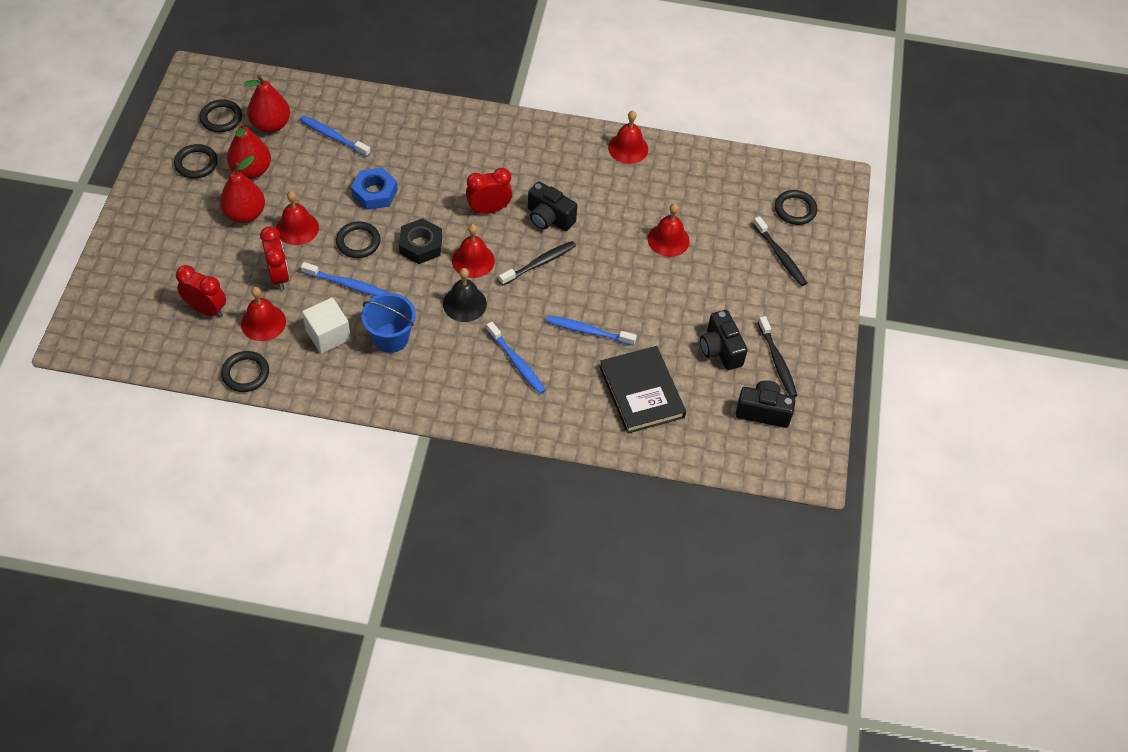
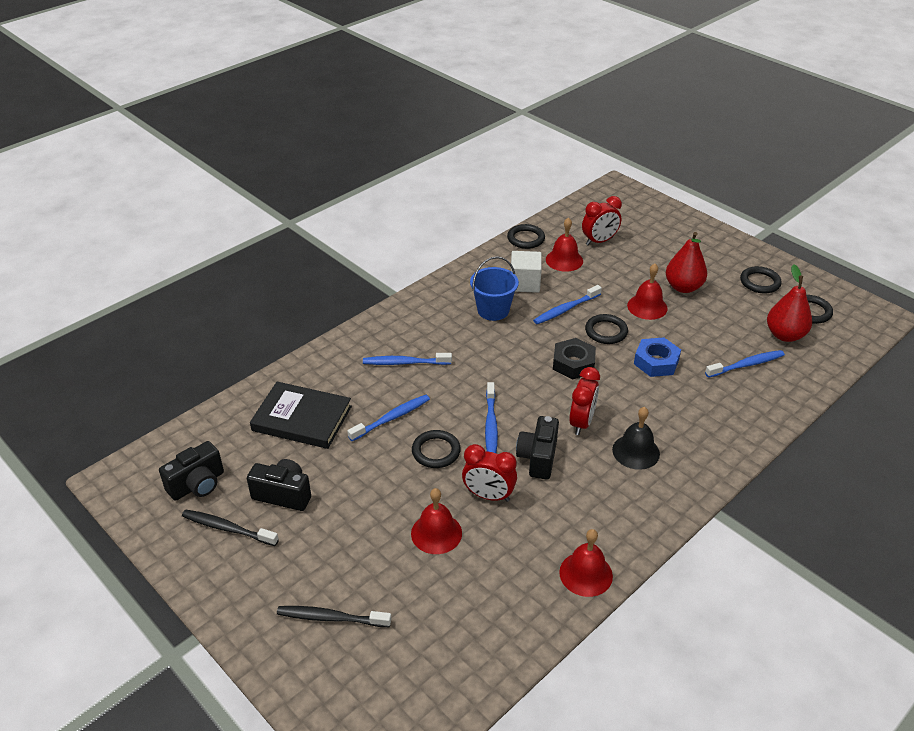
camera: 130 degrees right, 15 degrees down
red pear [227,122,271,179] -> none
red clock [260,226,289,290] -> red clock moved to [462,444,517,502]
black bell [443,268,487,322] -> black bell moved to [612,407,660,470]
red bell [452,224,495,278] -> none
black toothbrush [499,241,576,286] -> blue toothbrush [485,382,498,453]
black camera [528,181,577,231] -> black camera turned 60 degrees counterclockwise [516,416,559,479]
black ring [775,190,817,225] -> black ring moved to [412,430,461,468]

